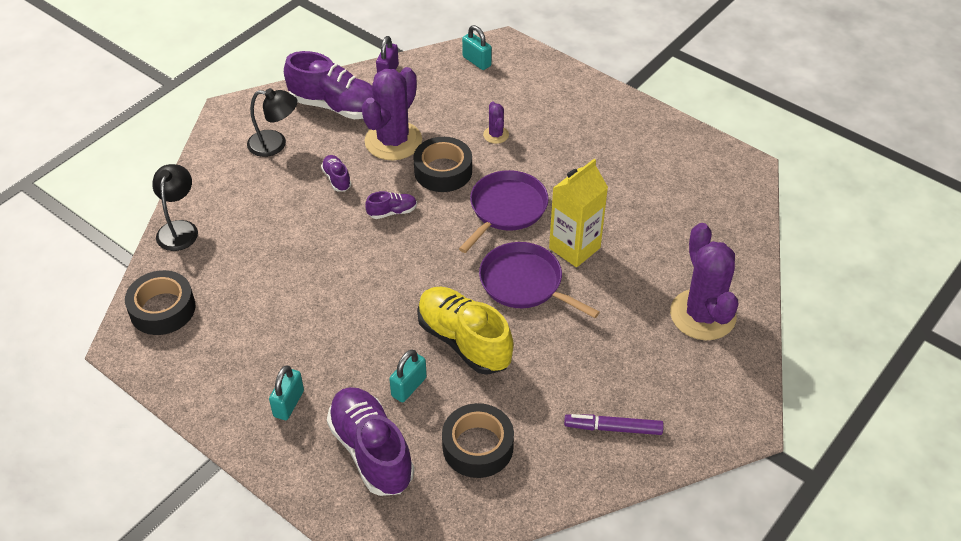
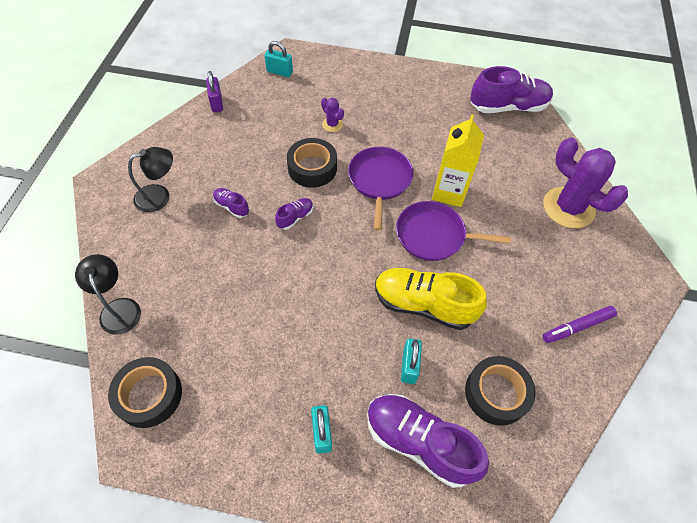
camera: 30 degrees left, 10 degrees up
purple shoe [284,51,373,119] -> purple shoe moved to [470,66,553,113]
purple cactus [362,67,422,160] -> none

